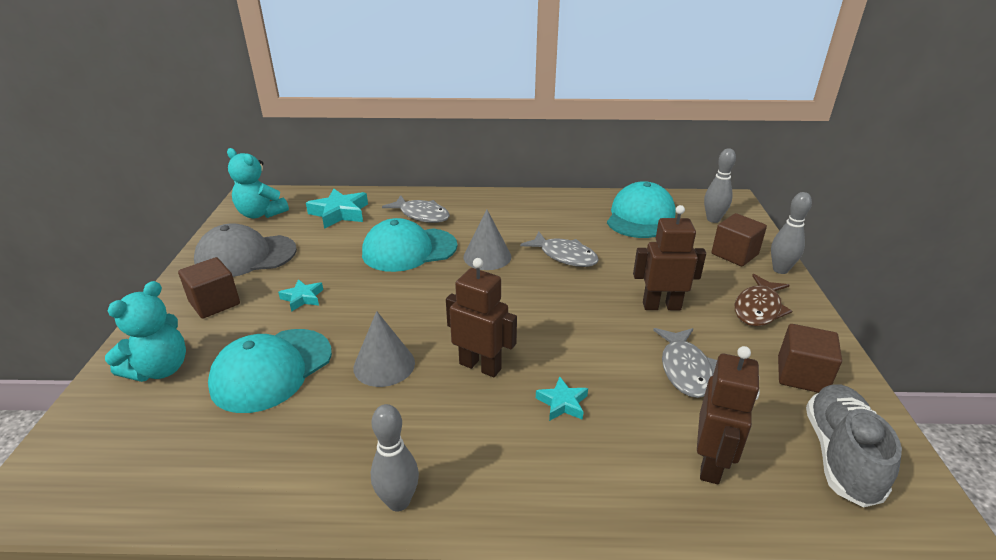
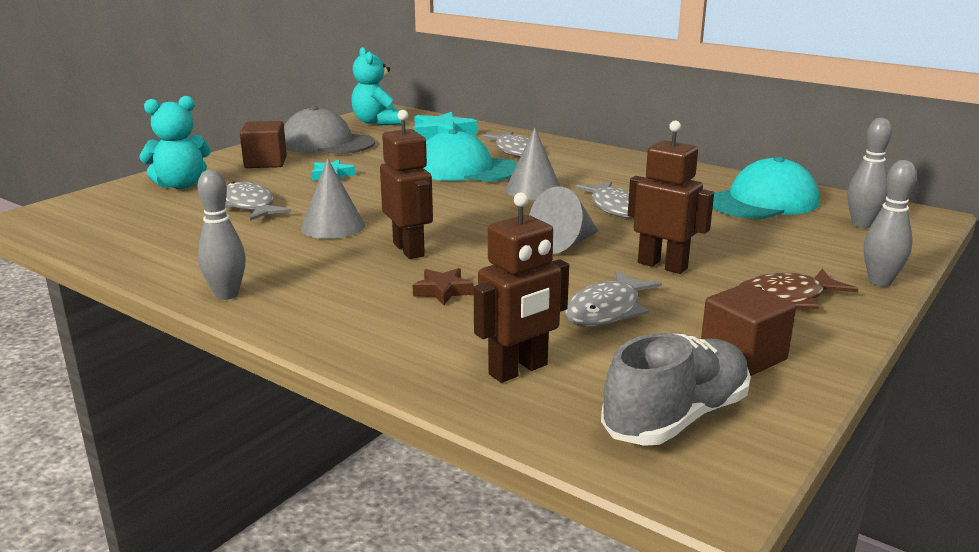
camera: 35 degrees right, 10 degrees down
turquoise cap [208,329,332,413] -> grey fish [225,182,291,221]
turquoise star [536,376,588,421] -> brown star [413,268,474,305]
brown cube [712,213,767,266] -> none
none -> grey cone [529,186,599,254]

